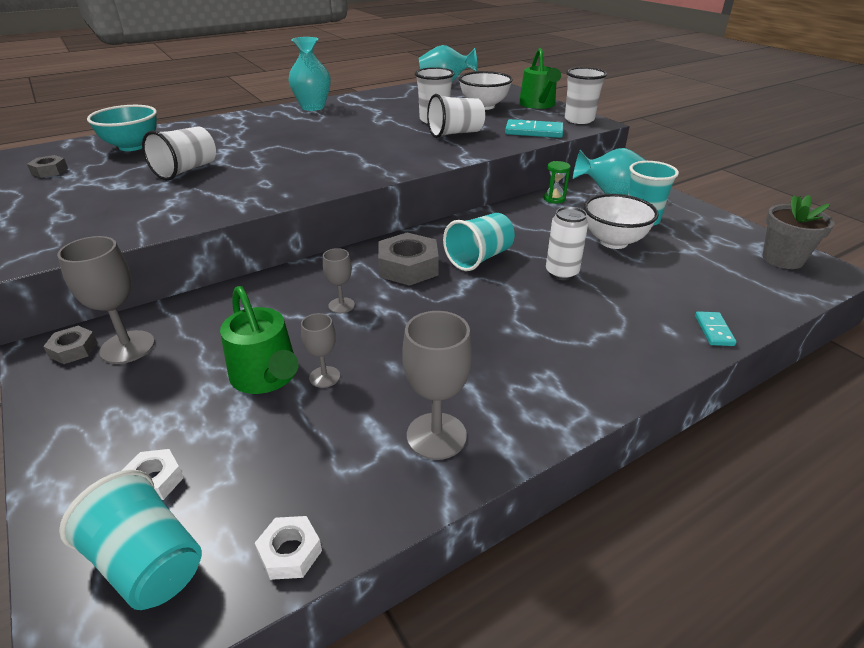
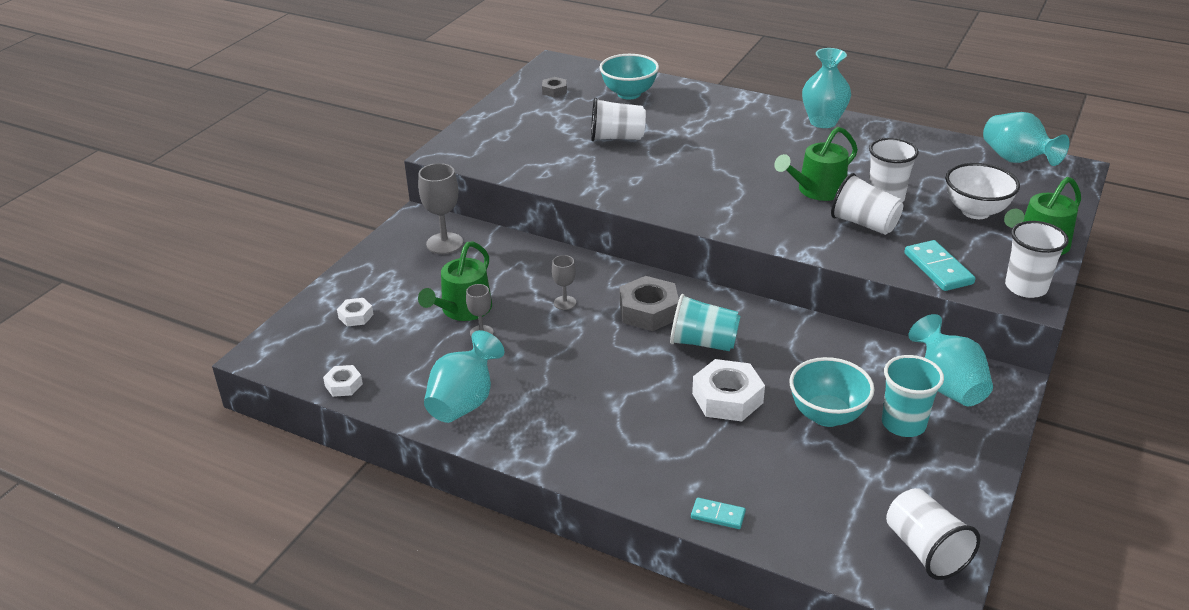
camera: 60 degrees right, 0 degrees up
grey nut [43,326,98,364] -> none
turquoise cup [59,470,202,610] -> none
grey goblet [402,311,472,460] -> turquoise vase [424,330,505,423]
green hourglass [544,161,571,203] -> none
white can [546,207,588,280] -> white nut [692,359,765,422]
white bowl [584,194,659,249] -> turquoise bowl [789,357,875,427]
turquoise domino [695,311,737,346] -> turquoise domino turned 45 degrees clockwise [691,498,746,529]
grey flower pot [763,195,835,269] -> white cup [886,488,980,580]
none -> green watering can [774,127,858,201]

